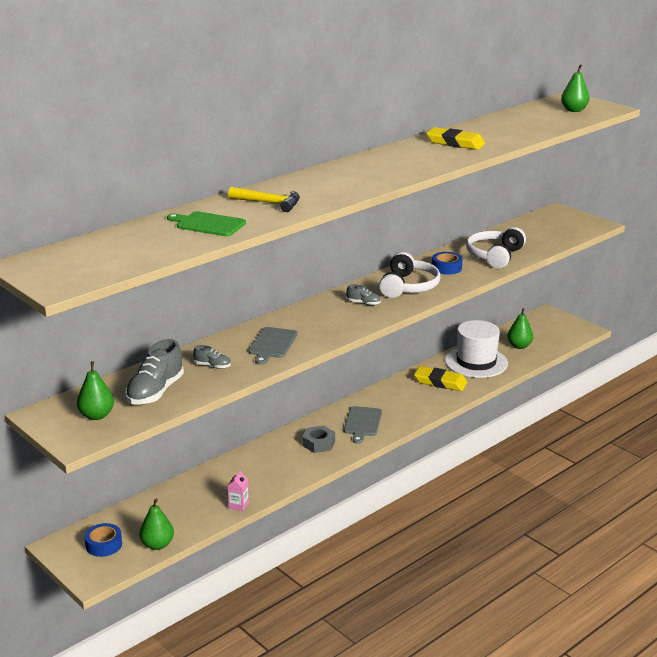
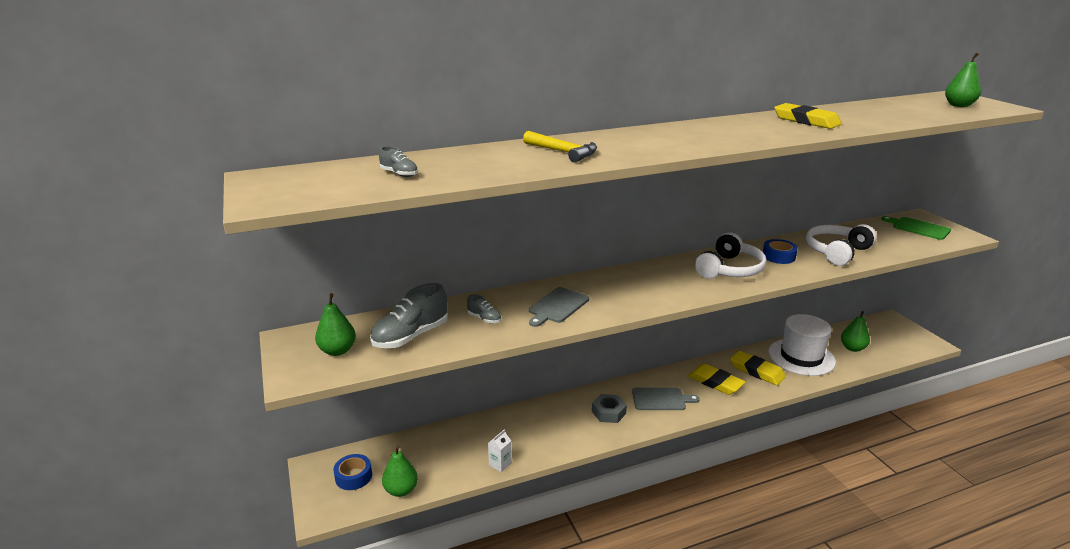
camera: 20 degrees right, 0 degrees up
green cutting board [167,211,246,236] -> green cutting board moved to [881,216,951,240]
pink carton [227,470,249,511] -> white carton [488,429,512,472]
grey cutting board [344,406,382,444] -> grey cutting board turned 120 degrees counterclockwise [632,388,700,410]
grey shoe [346,284,381,305] -> grey shoe moved to [379,146,418,177]
none -> yellow eraser [688,363,746,395]

